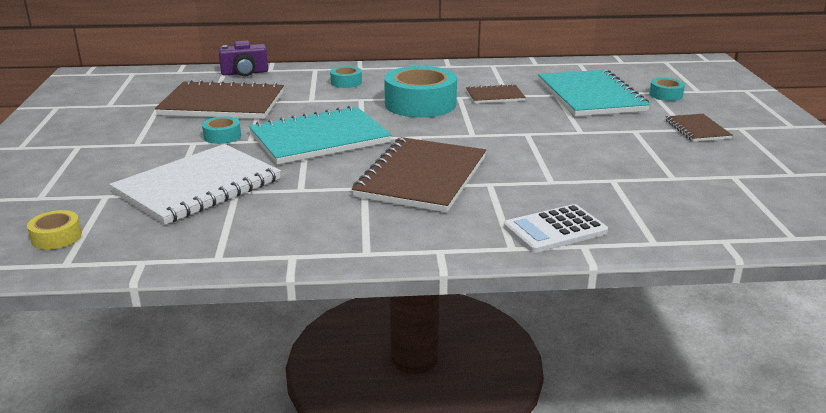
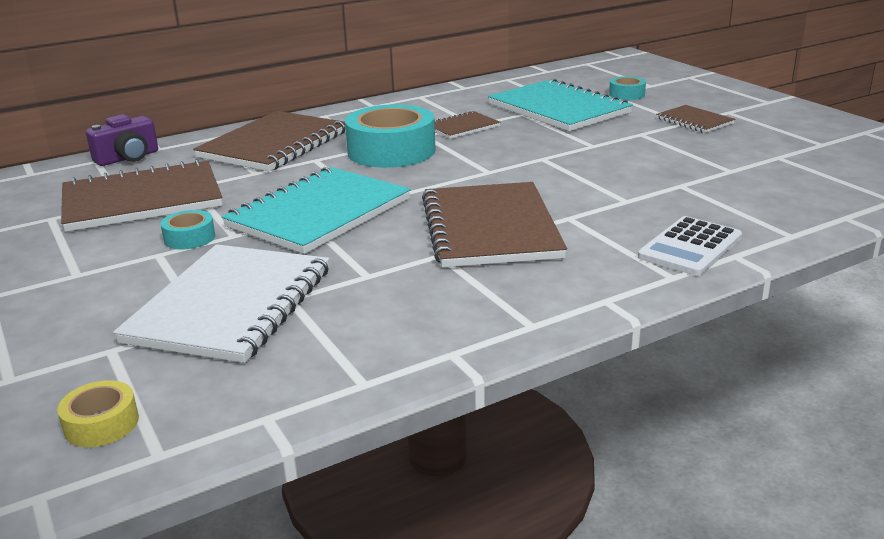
camera: 25 degrees left, 0 degrees up
turquoise tape [330,66,362,88] -> brown notebook [193,111,346,171]

